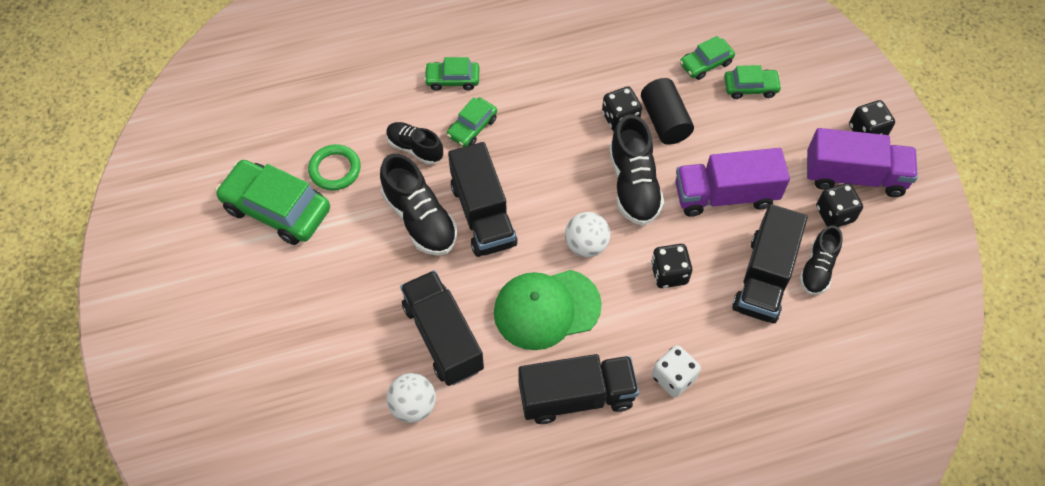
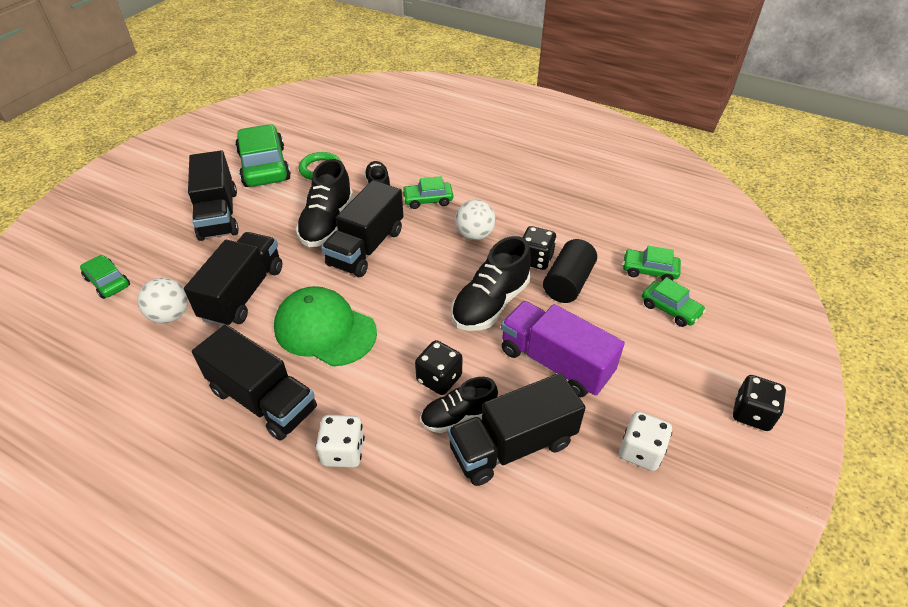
camera: 45 degrees right, 15 degrees down
green car [424,57,479,91] -> green car moved to [80,255,130,299]
white ball [565,212,610,257] -> white ball moved to [455,200,496,240]
black shoe [799,225,843,295] -> black shoe moved to [421,377,498,433]
purple truck [807,128,918,197] -> none
black dice [816,183,863,227] -> white dice [619,411,672,471]
none -> black truck [188,151,239,241]

